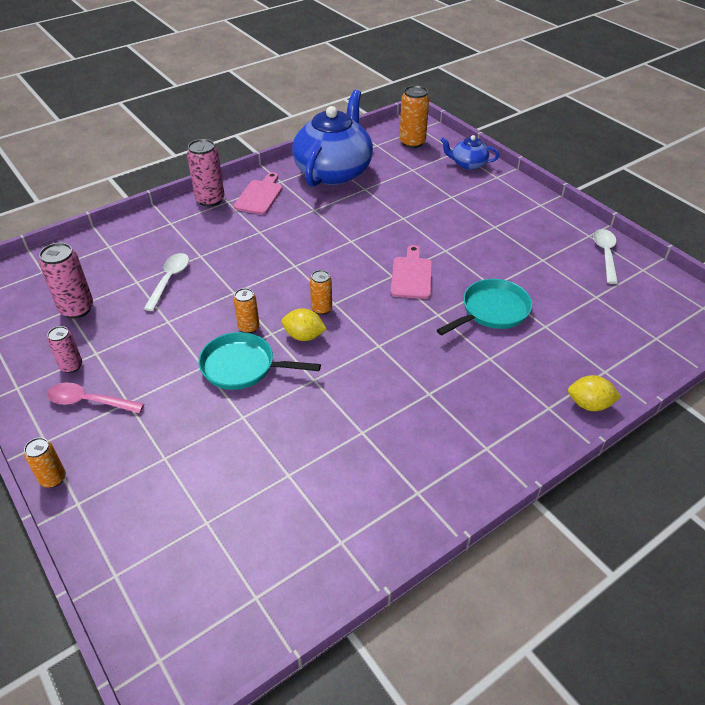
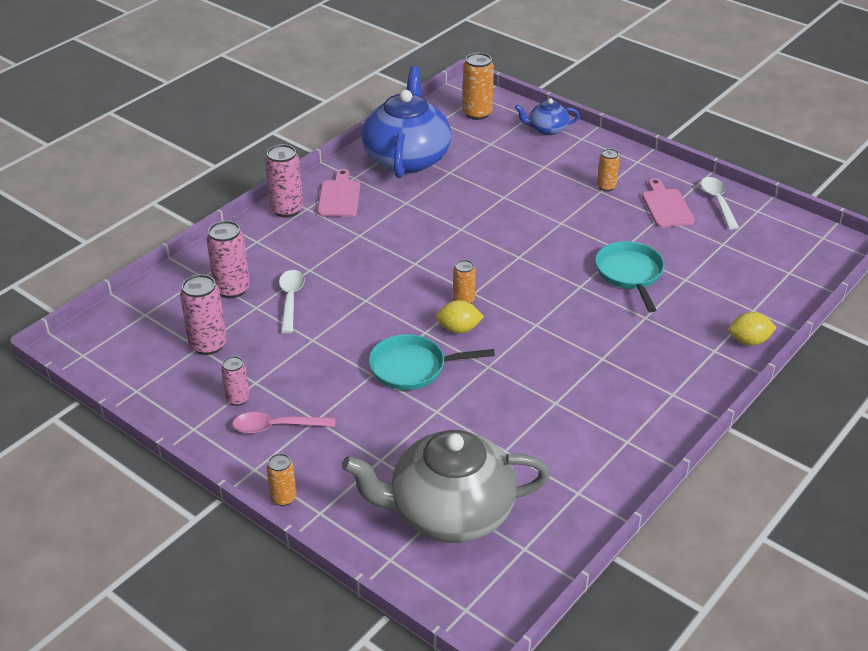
camera: 15 degrees left, 5 degrees down
orange can [233,288,259,333] -> orange can moved to [597,149,620,191]
pink cutting board [391,245,432,299] -> pink cutting board moved to [642,178,695,228]
turquoise pan [437,279,532,335] -> turquoise pan turned 45 degrees counterclockwise [595,241,665,312]
none -> pink can [207,221,250,298]
none -> grey teapot [342,430,550,543]

